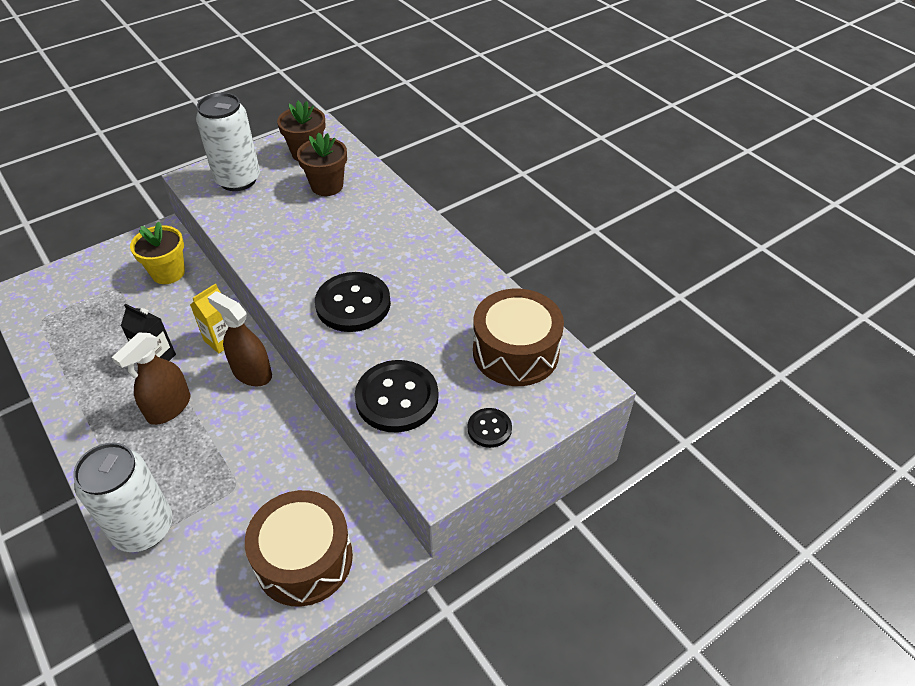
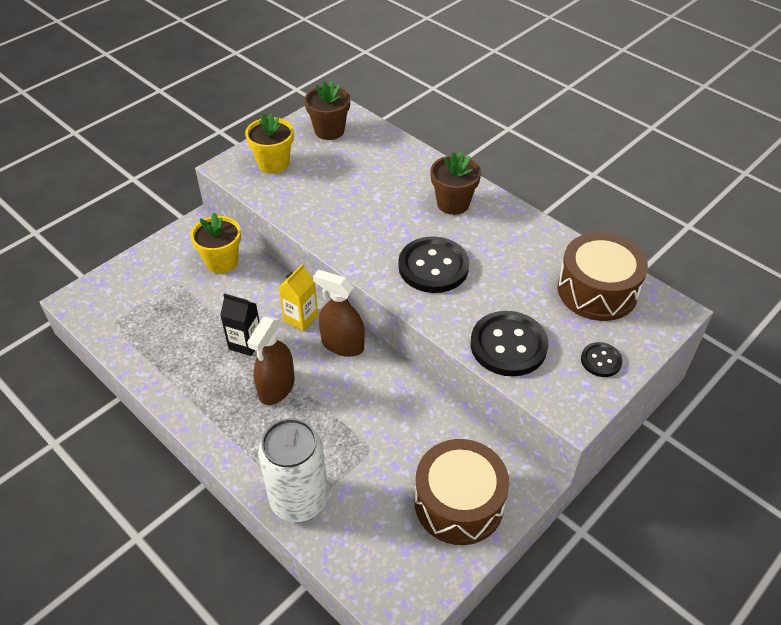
camera: 10 degrees left, 0 degrees up
white can [196,93,260,191] -> yellow flower pot [245,113,294,174]
brown flower pot [297,133,347,196] -> brown flower pot moved to [430,152,481,215]

